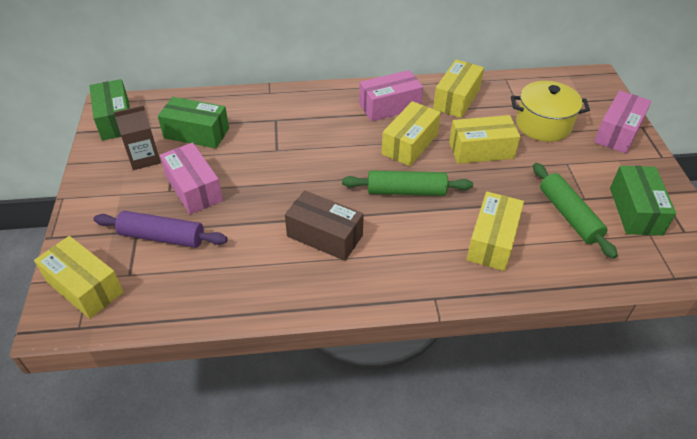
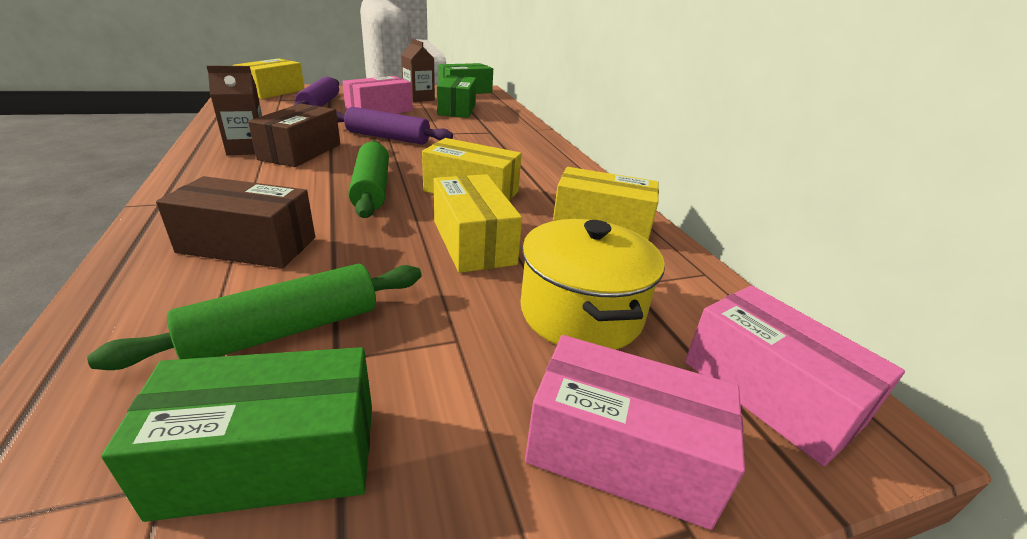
camera: 75 degrees right, 15 degrees down
pink box [359,70,423,122] -> pink box moved to [685,285,905,466]
yellow box [467,192,524,271] -> brown box [156,176,315,268]
none -> brown carton [207,65,262,156]
none -> purple rolling pin [336,107,453,145]

